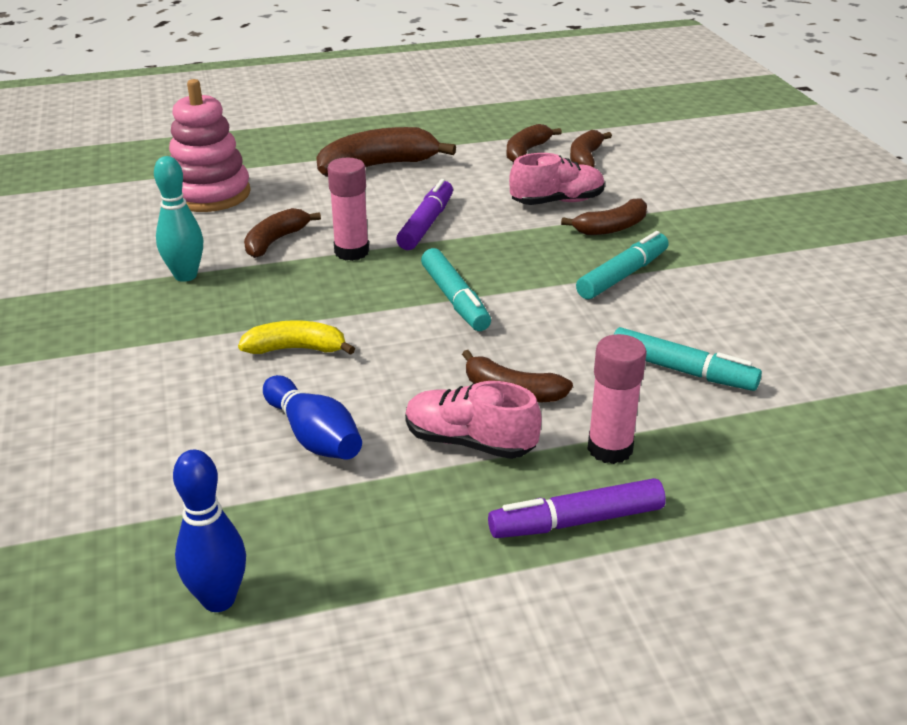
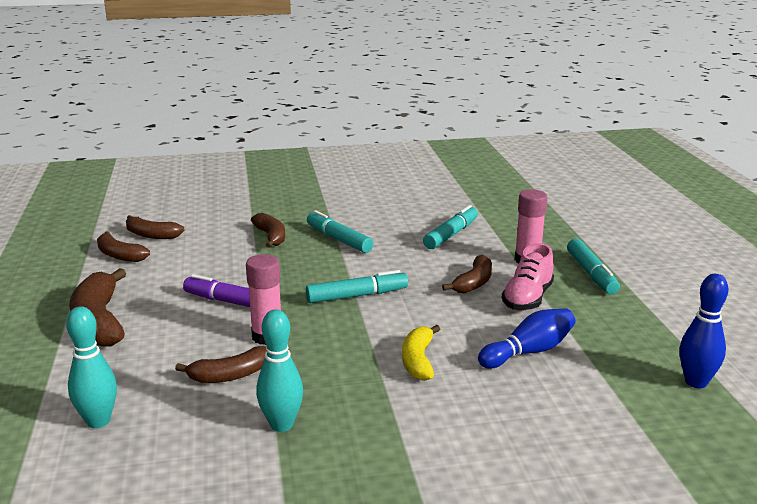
camera: 85 degrees left, 10 degrees down
pink stacking toy [169,79,251,212] -> turquoise bowling pin [66,306,117,428]
brown banana [244,208,321,258] -> brown banana turned 60 degrees counterclockwise [175,346,266,383]
purple marker [488,478,666,538] -> turquoise marker [567,239,620,294]
pink shoe [509,153,605,205] -> none

